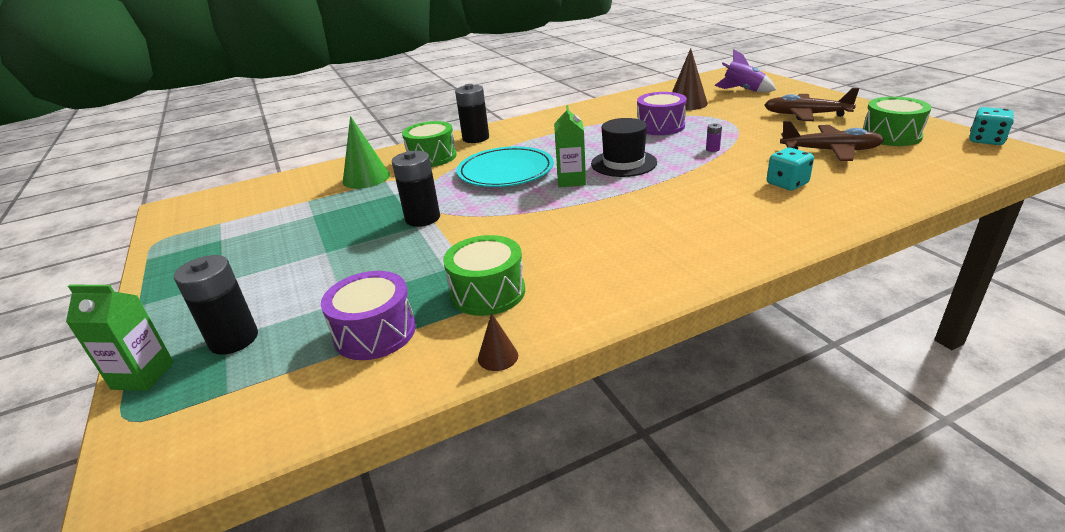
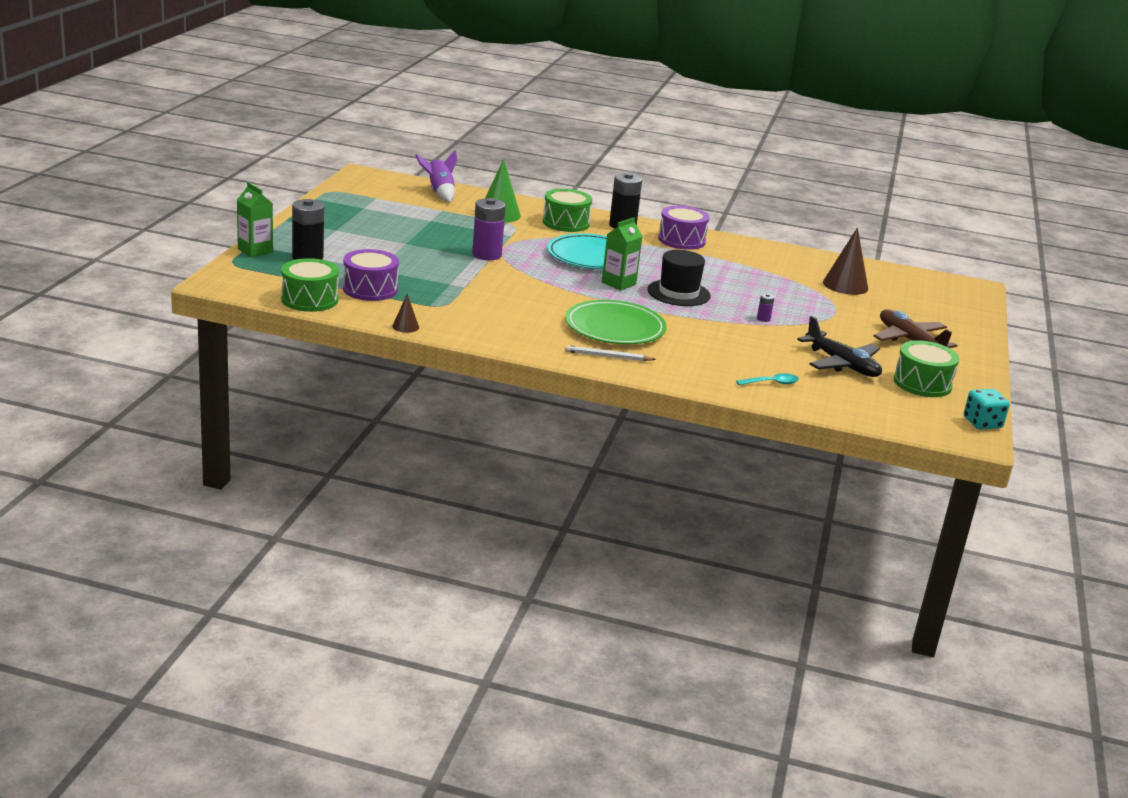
camera: 35 degrees right, 5 degrees down
black battery [392,151,440,227] -> purple battery [472,198,506,260]
green drum [443,235,525,316] -> green drum moved to [281,258,339,312]
purple drum [637,92,687,135] -> purple drum moved to [658,206,709,250]
purple rocket [714,50,776,92] -> purple rocket moved to [415,150,458,202]
turquoise dice [767,148,814,191] -> none
brown plane [780,121,884,161] -> black plane [797,316,882,377]
none -> green plate [565,300,667,344]
none -> white pencil [565,345,656,361]
none -> turquoise spoon [736,373,799,385]

